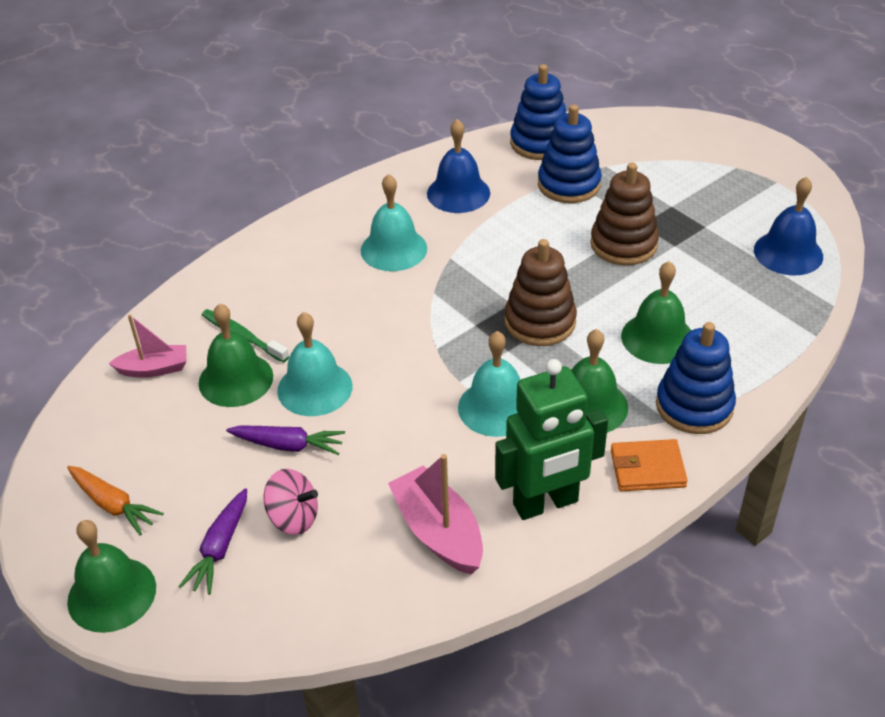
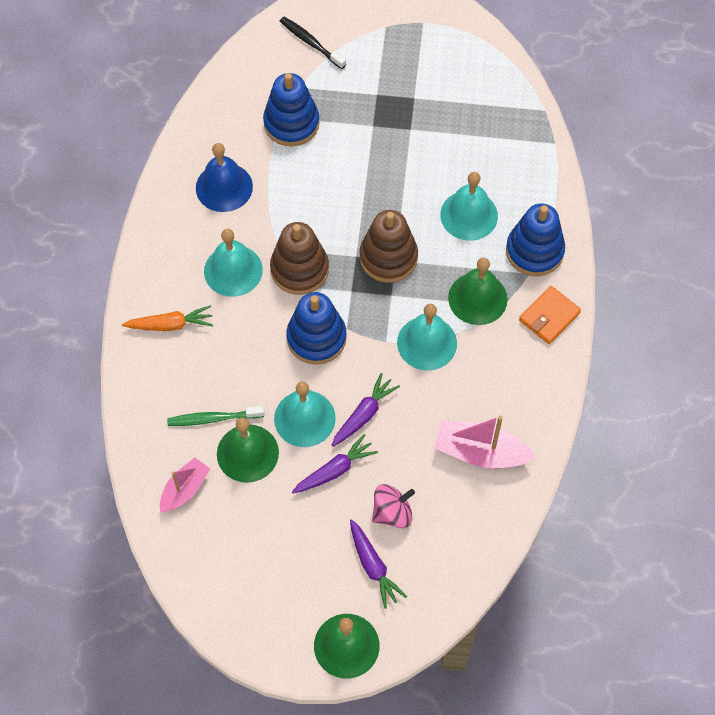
camera: 45 degrees left, 20 degrees up
orange carrot [67,466,164,536] -> orange carrot moved to [122,305,213,331]
green robot [495,359,608,520] -> none
blue stacking toy [510,64,566,160] -> blue stacking toy moved to [286,292,347,365]
brown stacking toy [590,163,659,265] -> brown stacking toy moved to [270,222,329,295]
green bell [621,261,691,364] -> turquoise bell [440,172,498,241]
blue bell [754,177,823,275] -> none
none -> black toothbrush [280,17,346,69]
none -> purple carrot [331,373,400,447]

